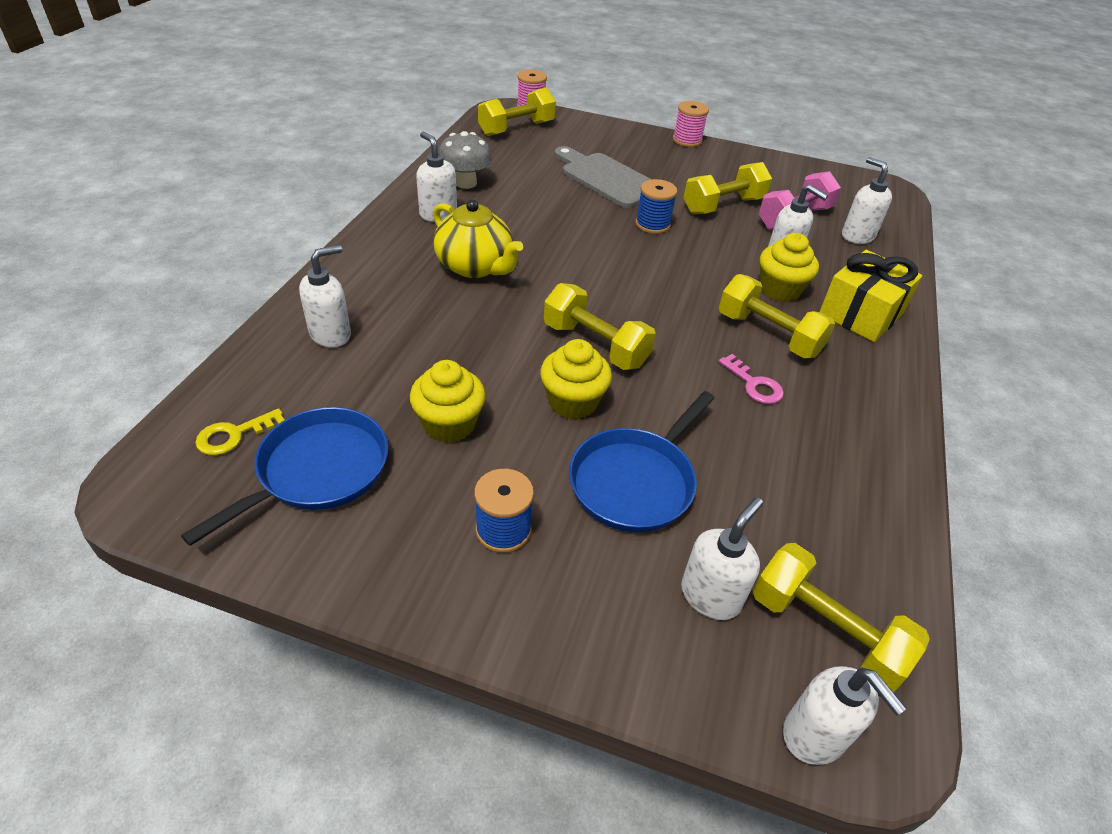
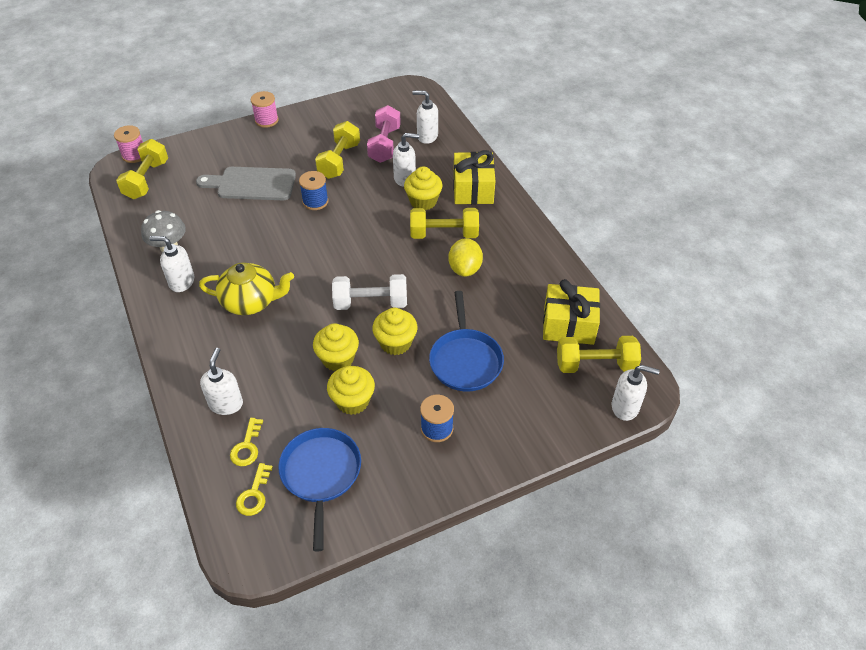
camera: 40 degrees left, 5 degrees up
yellow dumbbell [544,283,656,370] -> white dumbbell [332,274,407,310]
white soap dispenser [681,497,763,620] -> none
pink key [719,354,784,404] -> yellow lemon [448,238,483,277]
none -> yellow key [230,418,263,466]
none -> yellow cupcake [313,323,359,371]
none -> yellow gift [543,279,600,345]

